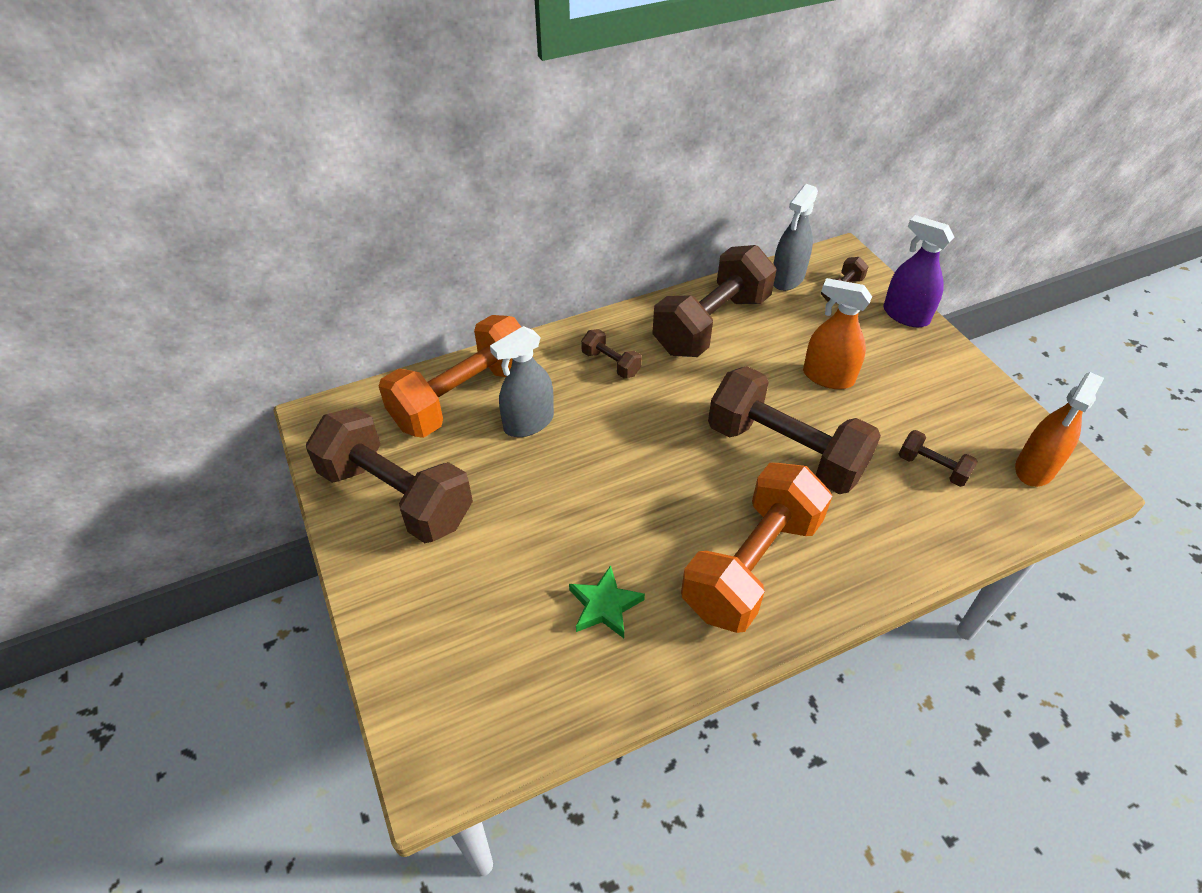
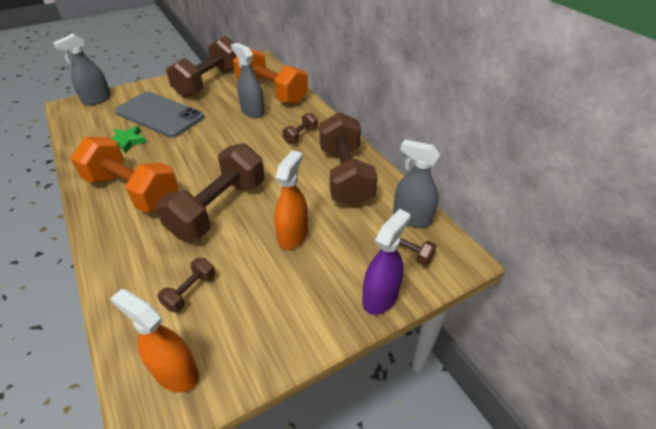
camera: 85 degrees right, 5 degrees down
brown dumbbell [652,245,777,357] -> brown dumbbell turned 45 degrees clockwise [319,112,378,207]
none -> grey spray bottle [53,34,111,106]
none -> grey phone [115,92,204,137]

